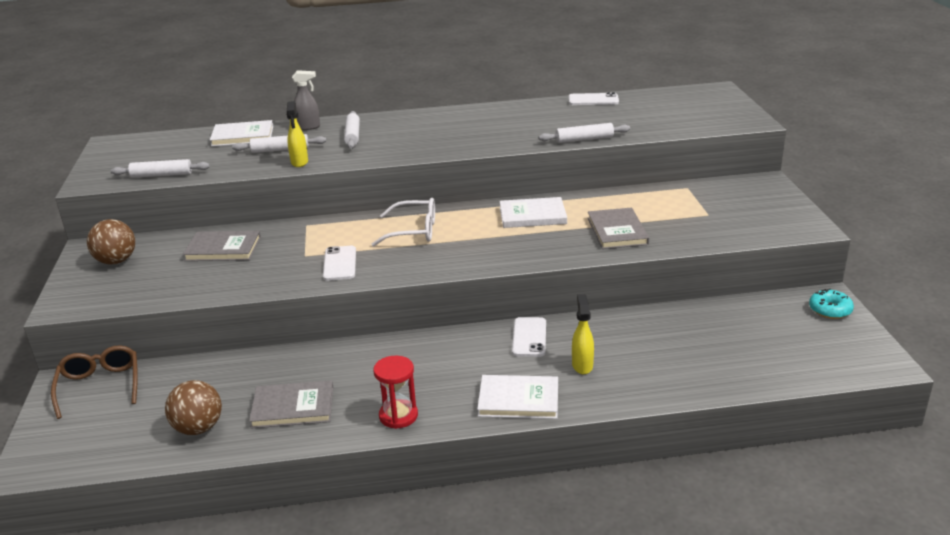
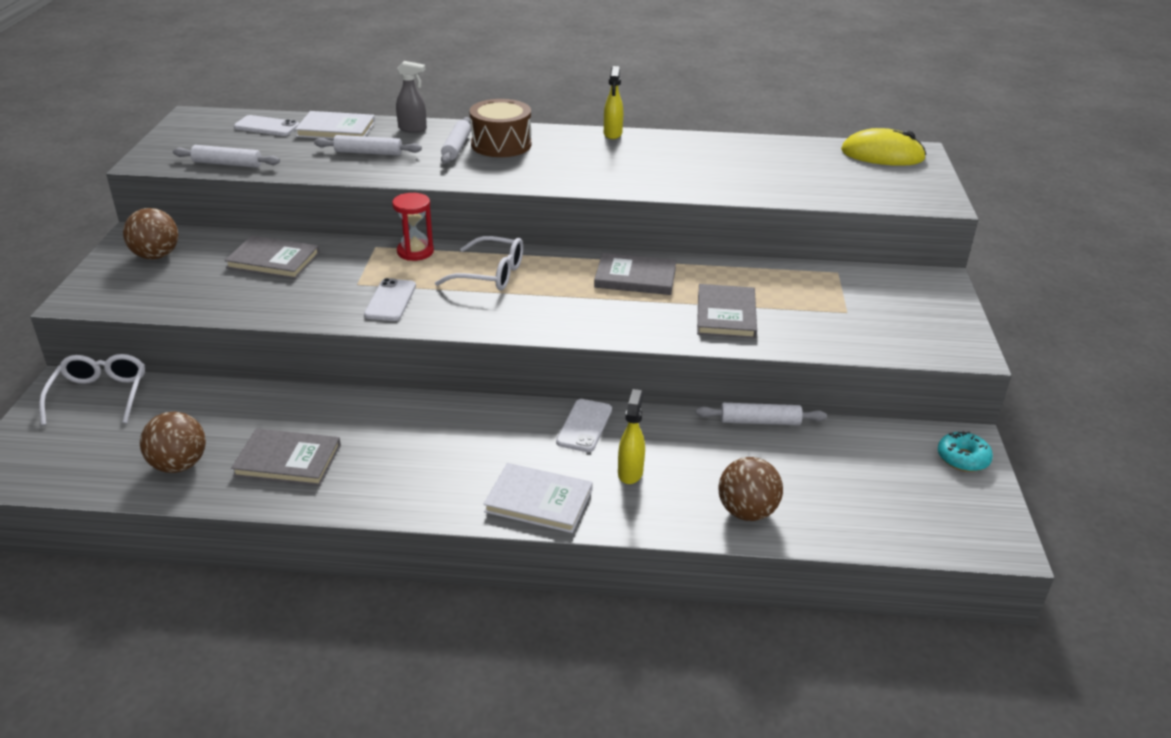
camera: 10 degrees right, 5 degrees up
brown glasses [51,345,138,419] -> white glasses [39,354,145,426]
yellow spray bottle [287,101,308,167] -> yellow spray bottle moved to [604,66,623,139]
red hourglass [373,356,418,429] -> red hourglass moved to [392,193,434,261]
white book [499,197,567,228] -> grey book [594,253,676,295]
white rolling pin [539,123,630,143] -> white rolling pin moved to [696,403,827,425]
white phone [569,92,619,105] -> white phone moved to [234,115,299,136]
none -> brown drum [469,99,531,157]
none -> brown ball [718,457,783,521]
none -> yellow mouse [841,128,926,166]

